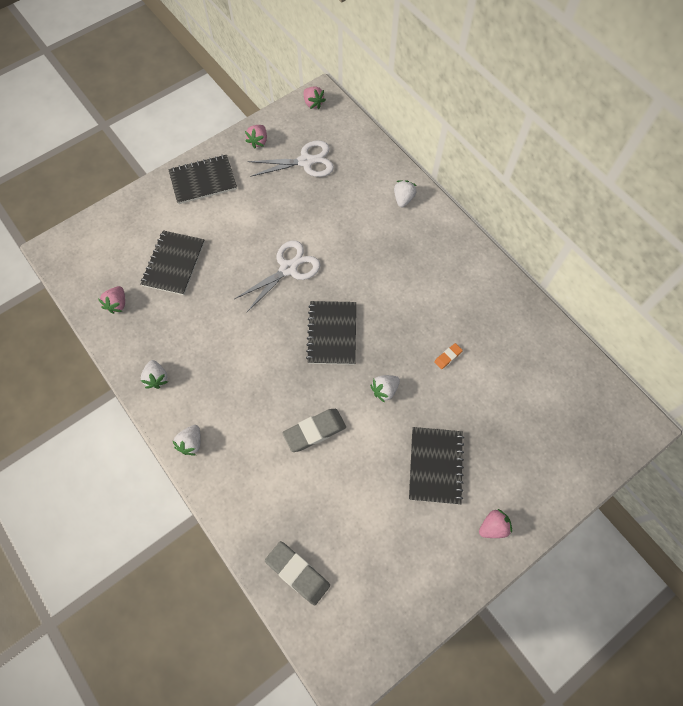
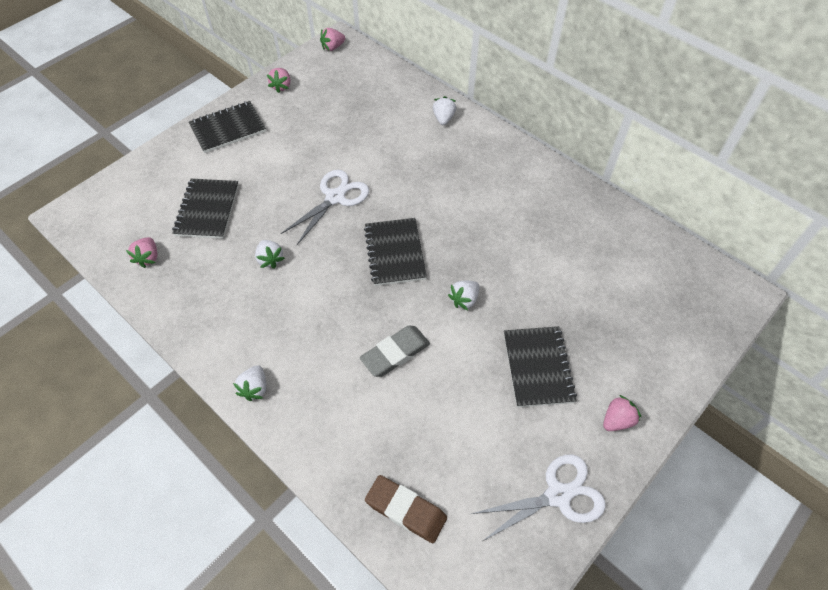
camera: 10 degrees left, 10 degrees down
white strawberry [140,360,168,389] -> white strawberry moved to [255,240,285,269]
white scissors [248,140,334,177] -> white scissors moved to [471,455,606,541]
grey eraser [265,541,330,605] -> brown eraser [365,475,447,543]
pink strawberry [304,87,326,109] -> pink strawberry turned 105 degrees clockwise [320,28,345,51]
orange eraser [434,343,463,369] -> none

